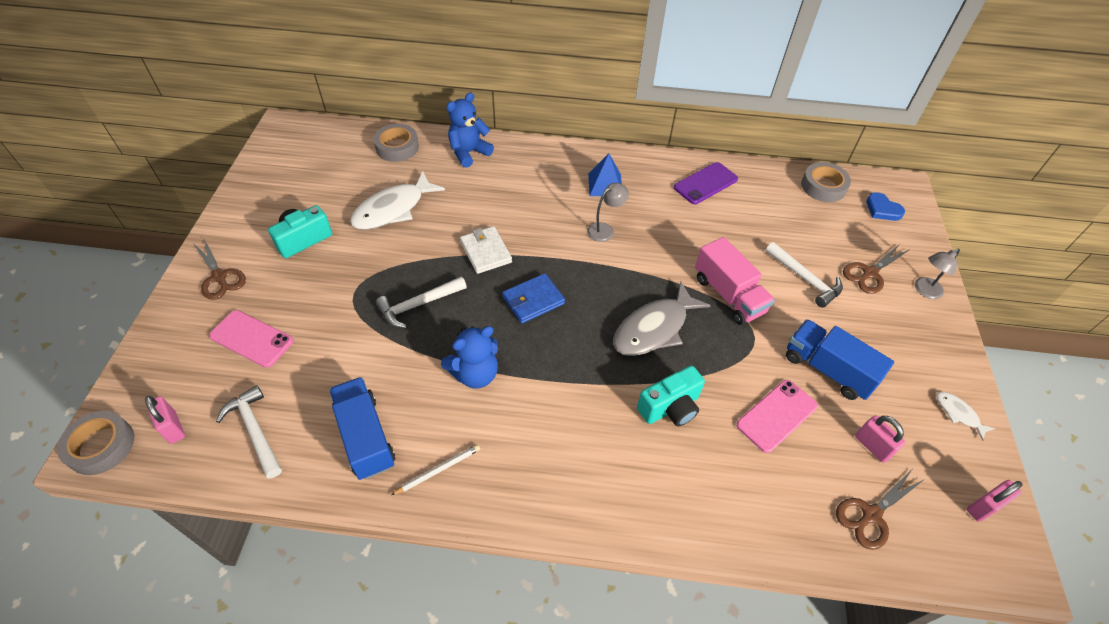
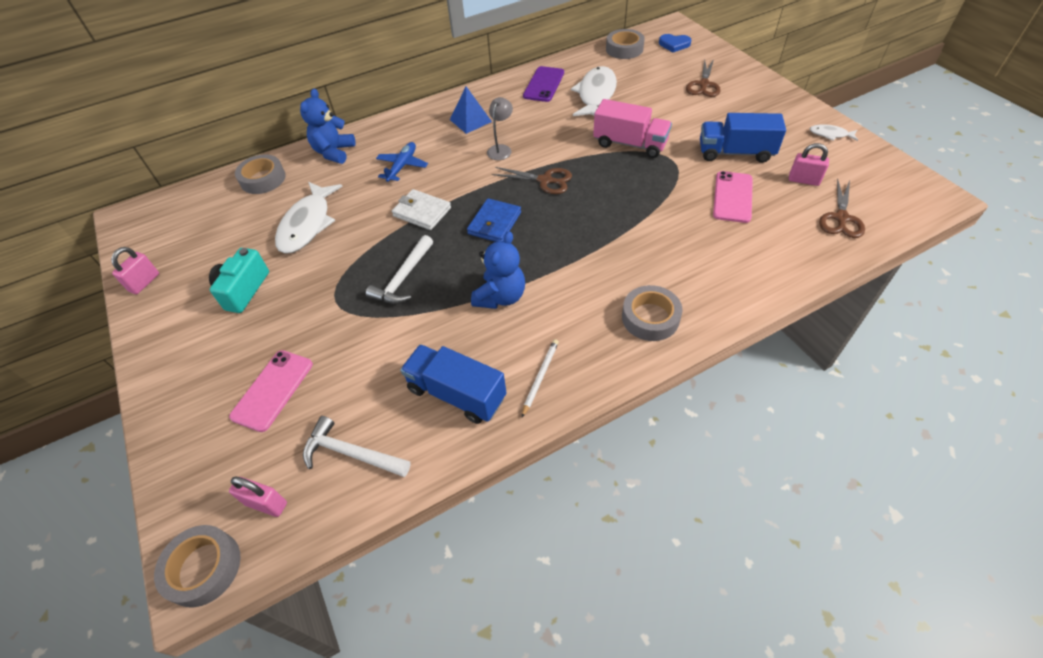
camera: 30 degrees left, 0 degrees up
brown scissors [193,237,246,300] -> brown scissors moved to [492,167,572,194]
pink phone [209,310,293,368] -> pink phone turned 60 degrees counterclockwise [229,350,313,432]
grey fish [613,282,711,356] -> none
turquoise camera [637,365,705,426] -> none
white hammer [766,242,843,308] -> none
grey lamp [915,249,960,299] -> none
pink padlock [967,480,1023,522] -> pink padlock moved to [111,247,159,294]
none -> blue plane [376,142,428,182]
none -> white fish [571,66,617,116]
none -> grey tape [622,285,682,341]

